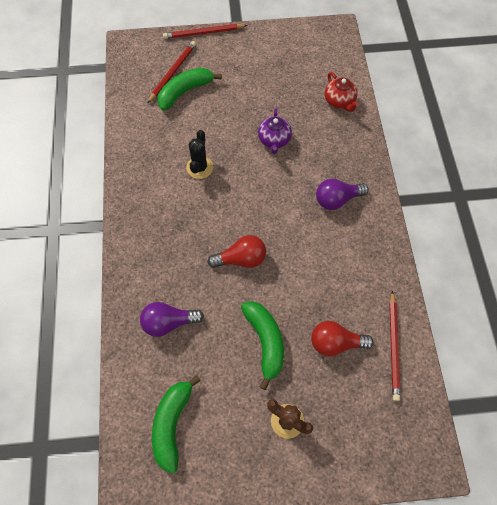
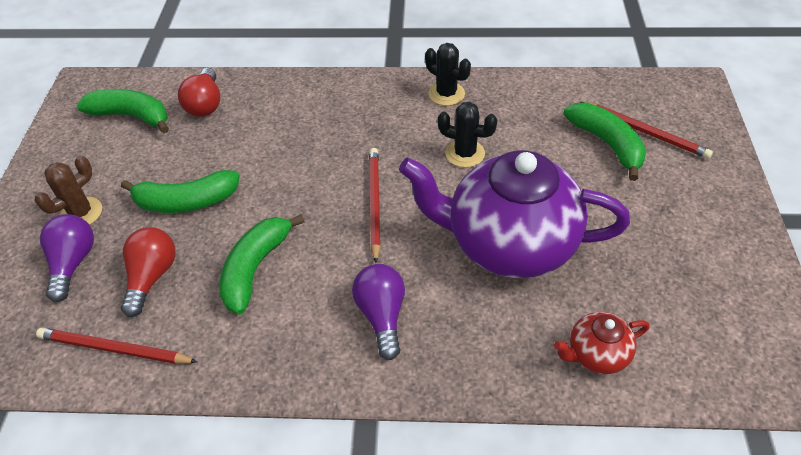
camera: 100 degrees right, 15 degrees down
purple light bulb [140,302,204,337] -> purple light bulb moved to [40,214,94,302]
red pencil [163,24,247,39] -> red pencil moved to [369,148,381,263]
red light bulb [208,235,266,268] -> red light bulb moved to [178,68,220,117]
purple teapot [258,108,292,154] -> purple teapot [399,150,630,278], size x2.31
none -> green banana [219,214,305,314]
none -> black cactus [425,43,471,106]

